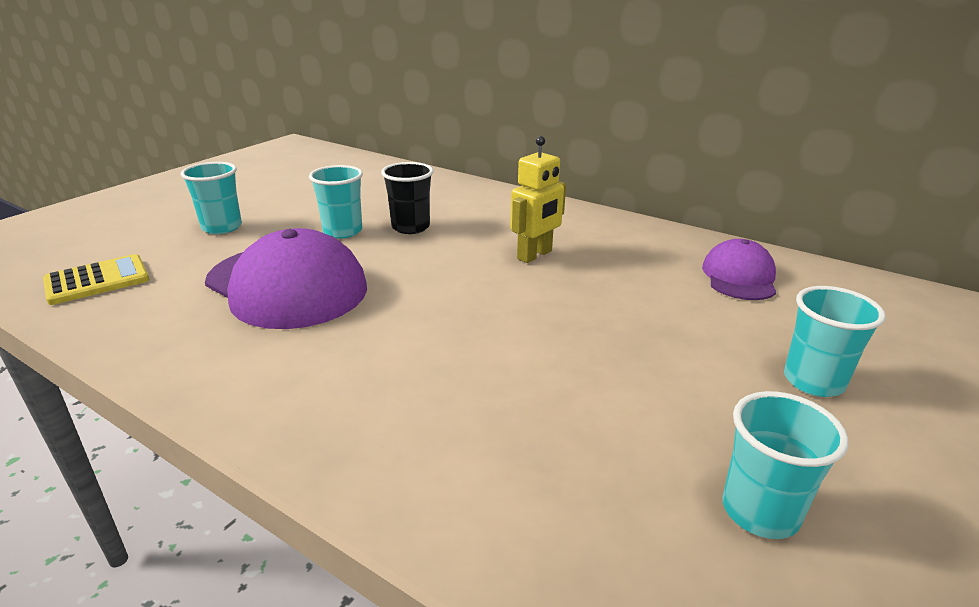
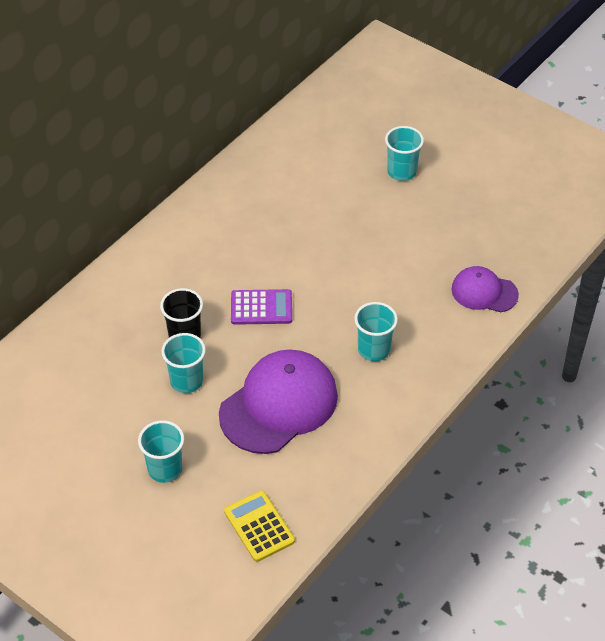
camera: 85 degrees left, 20 degrees up
yellow robot [511,136,566,263] -> none
purple cap [702,239,776,300] -> purple cap moved to [451,266,519,312]
turquoise cup [723,391,849,539] -> turquoise cup moved to [354,302,398,361]
none -> purple calculator [231,289,292,325]

